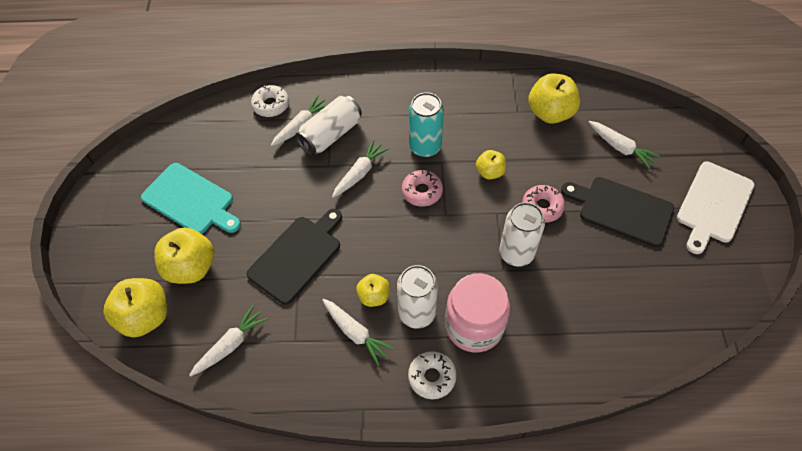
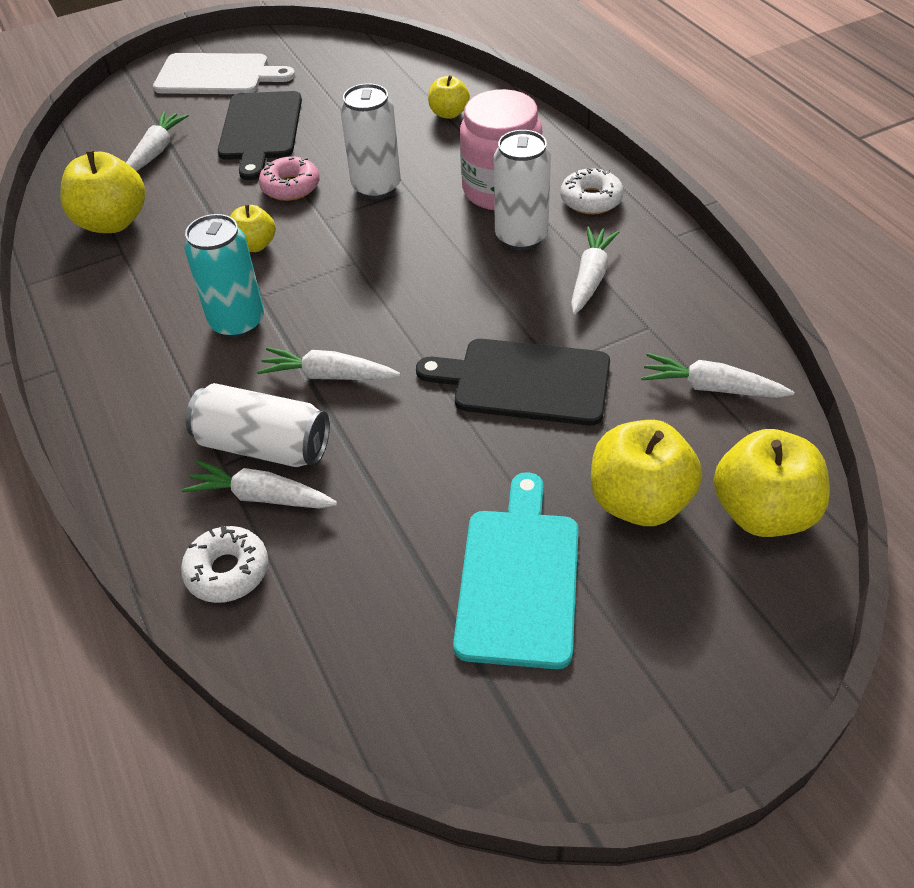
camera: 115 degrees left, 10 degrees down
yellow apple [356,274,390,307] -> yellow apple moved to [428,75,470,119]
pink donut [402,170,443,207] -> none

